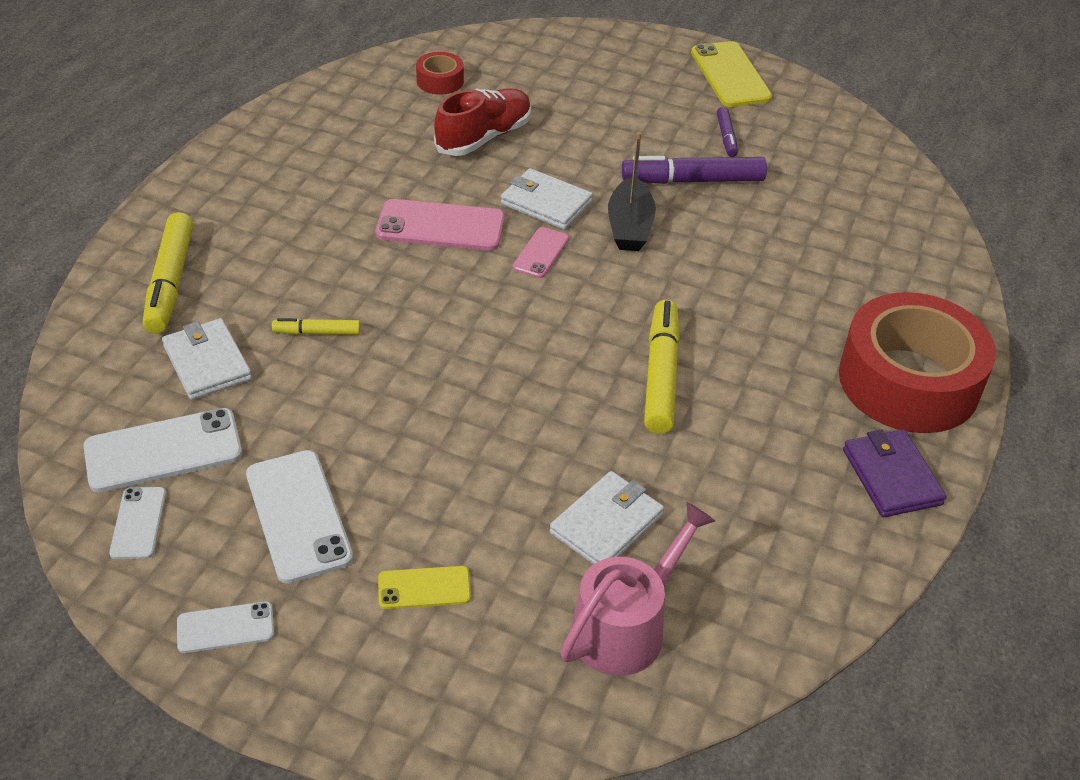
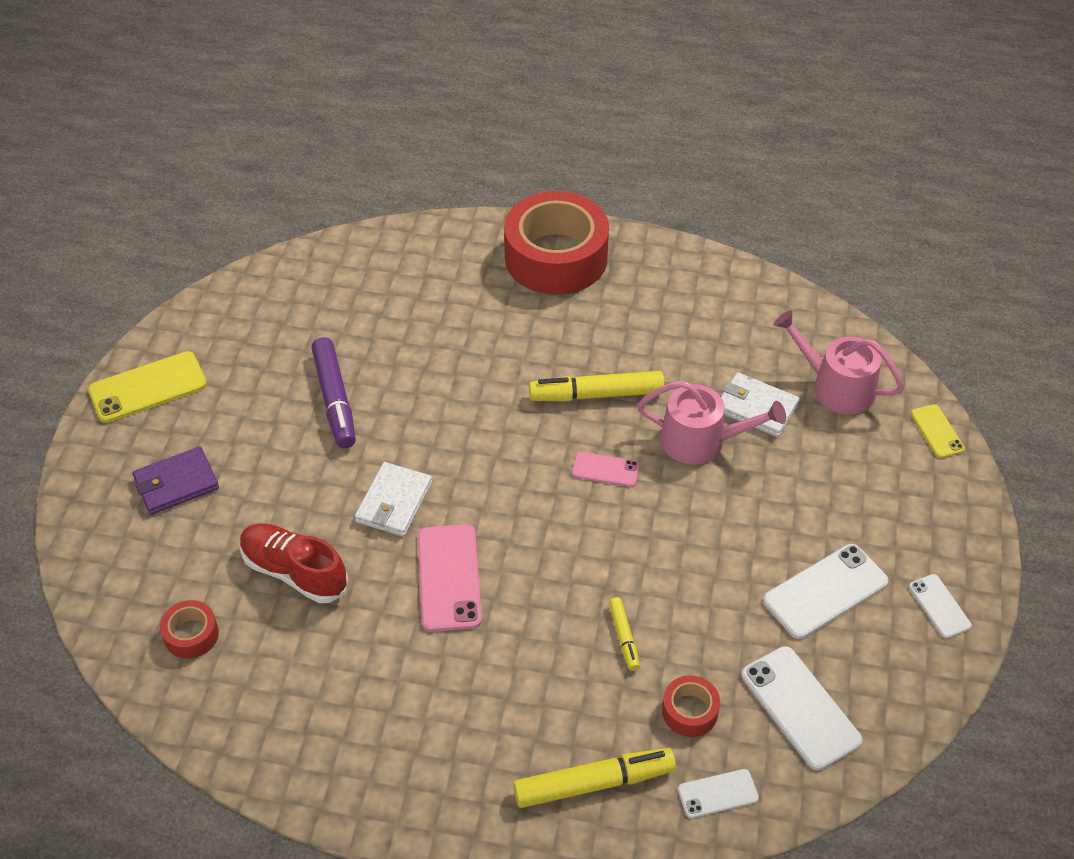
camera: 100 degrees left, 5 degrees up
white phone [109,487,166,559] -> white phone moved to [678,769,759,818]
white wallet [162,318,252,400] -> red tape [662,675,720,737]
yellow phone [378,566,471,609] -> yellow phone moved to [911,404,965,458]
pink phone [512,227,569,278] -> pink phone moved to [572,452,640,487]
black boat [608,132,656,251] -> none
purple marker [717,107,738,157] -> none
purple wallet [843,430,946,517] -> purple wallet moved to [132,447,219,515]
none -> pink watering can [637,380,786,465]

